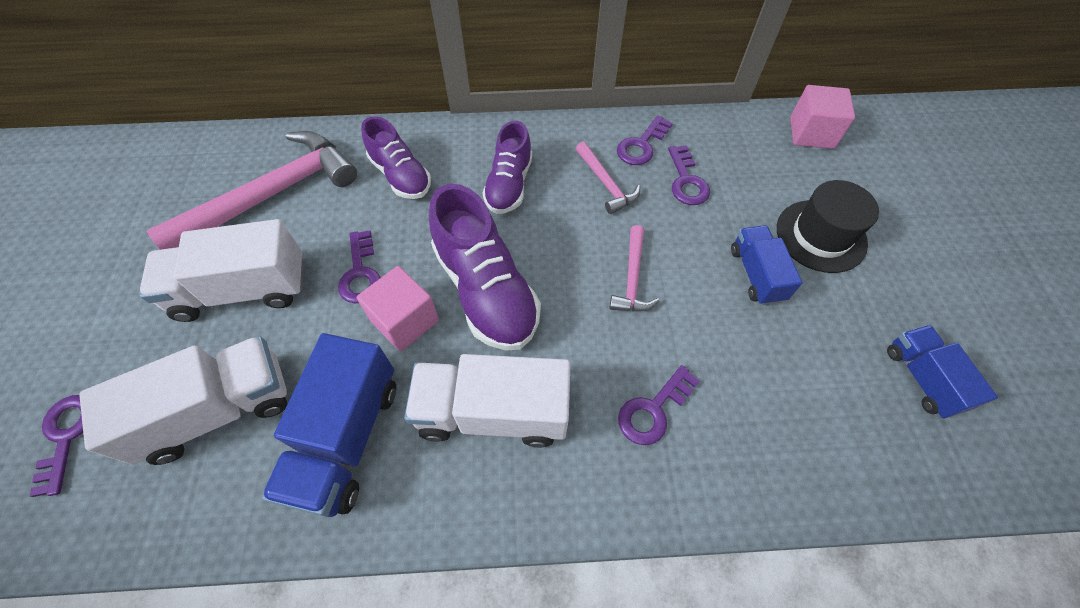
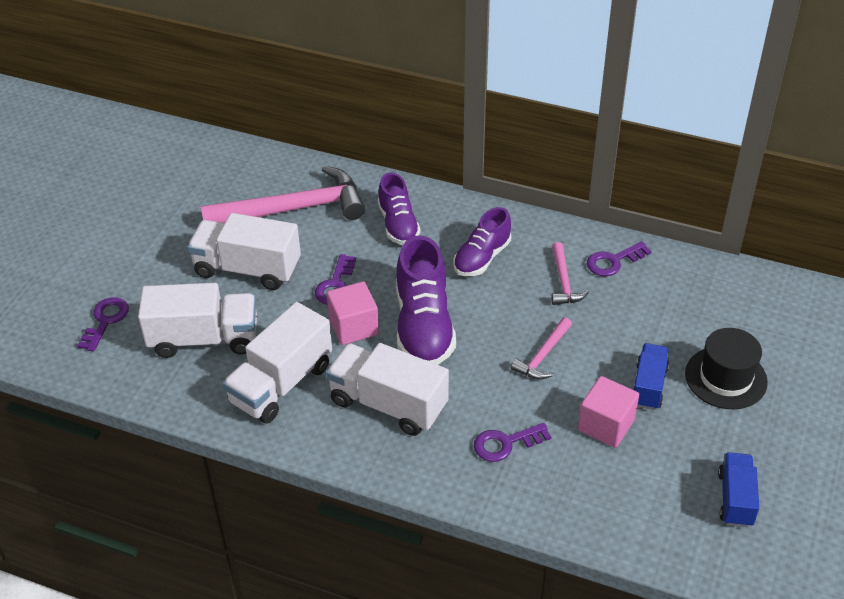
camera: 25 degrees right, 15 degrees down
blue truck [262,333,396,517] -> white truck [223,302,332,424]
purple key [668,145,710,205] -> none
pink cube [790,85,855,149] -> pink cube moved to [578,376,639,448]

